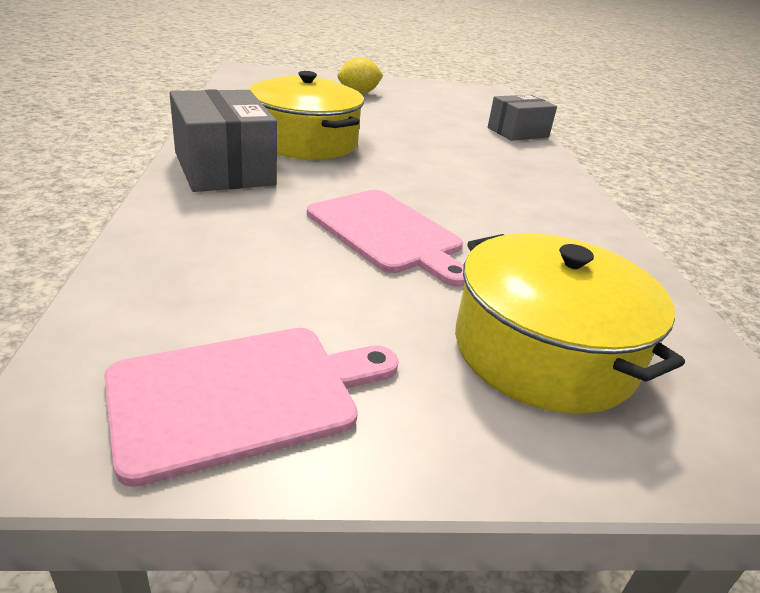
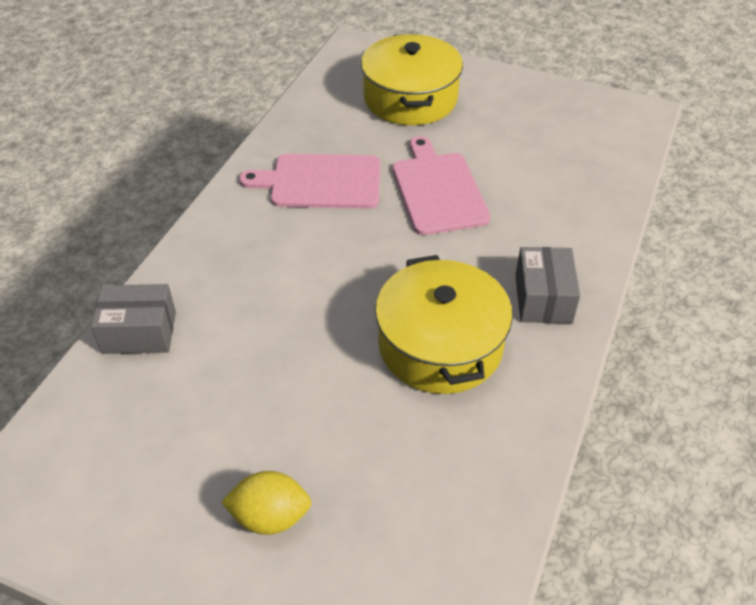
camera: 150 degrees left, 15 degrees up
pink cutting board [104,328,399,487] -> pink cutting board moved to [239,154,380,209]
grey box [169,90,277,192] -> grey box [515,247,580,323], size x0.66

